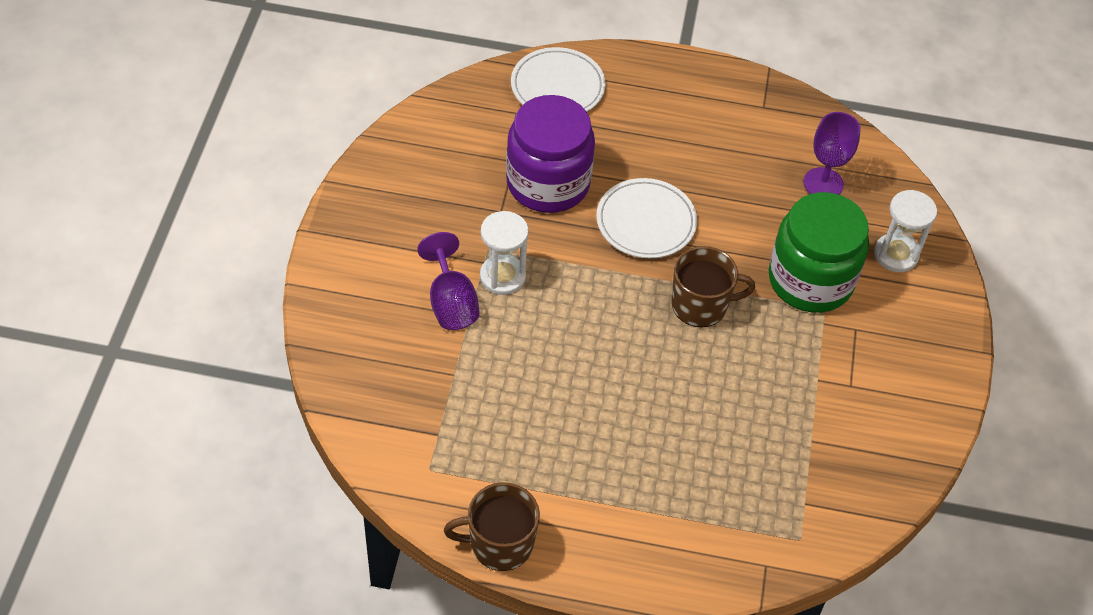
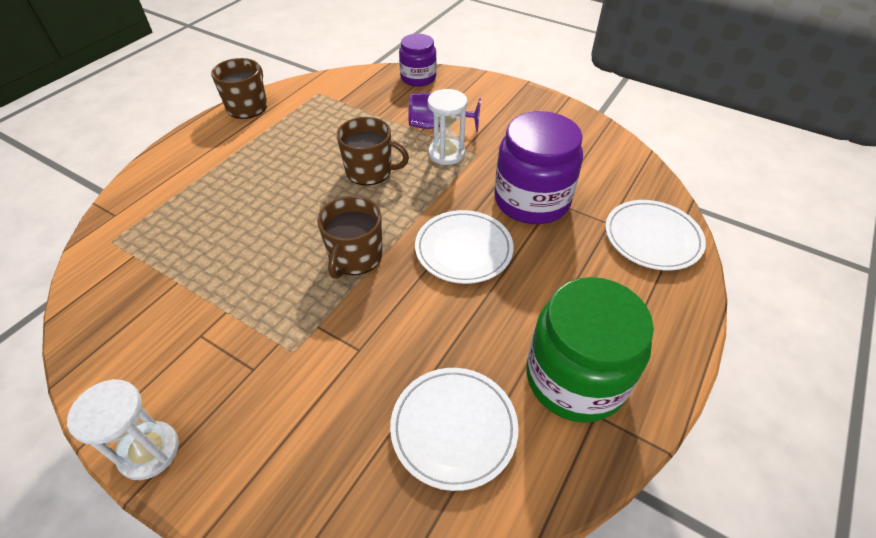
camera: 115 degrees right, 5 degrees down
green jar [769,192,869,313] -> green jar moved to [526,277,654,423]
purple goblet [804,112,860,195] -> white plate [390,368,519,491]
white hourglass [874,190,937,272] -> white hourglass moved to [67,379,179,480]
none -> brown mug [337,117,409,185]
none -> purple jar [399,34,436,87]

